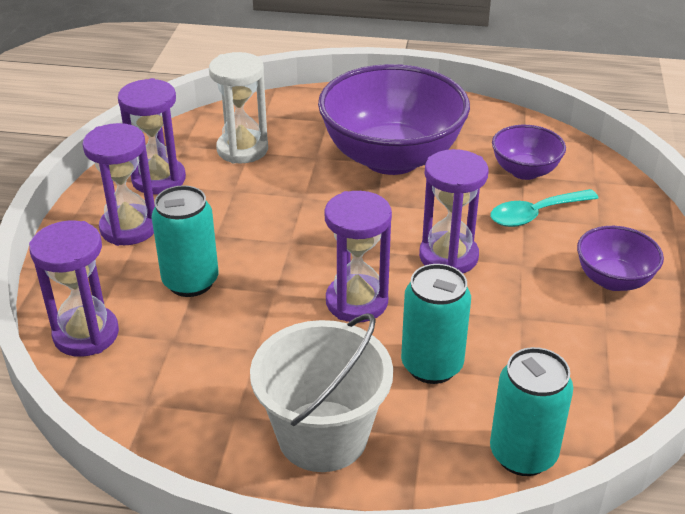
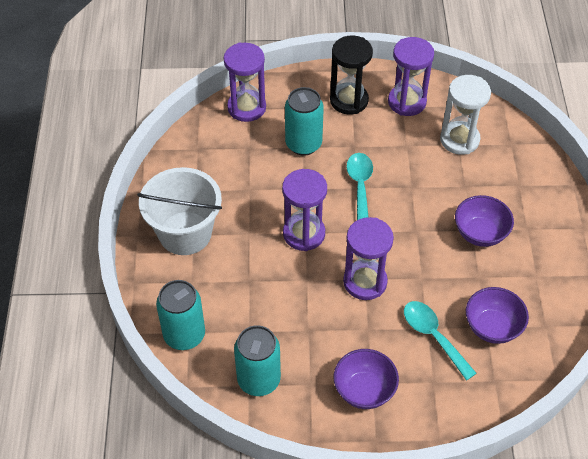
camera: 80 degrees right, 15 degrees up
purple hourglass [83,123,155,246] -> black hourglass [330,36,373,115]
purple bowl [318,64,470,175] -> purple bowl [455,195,514,247], size x0.49
turquoise can [401,264,471,384] -> turquoise can moved to [234,325,281,396]
none -> turquoise spoon [346,153,373,220]

